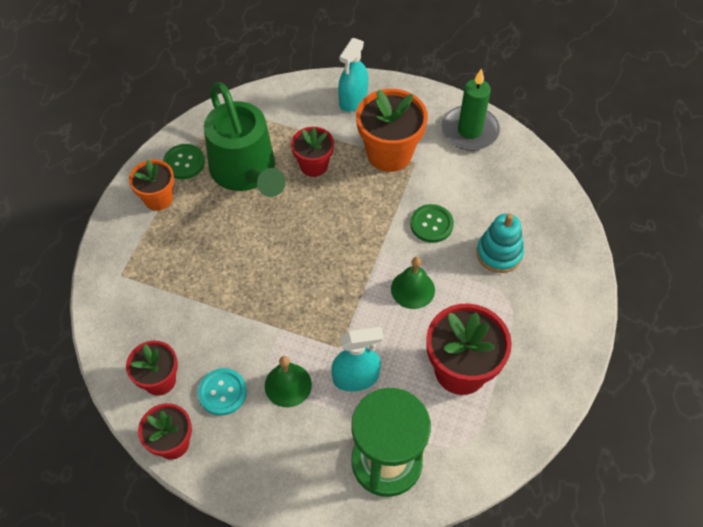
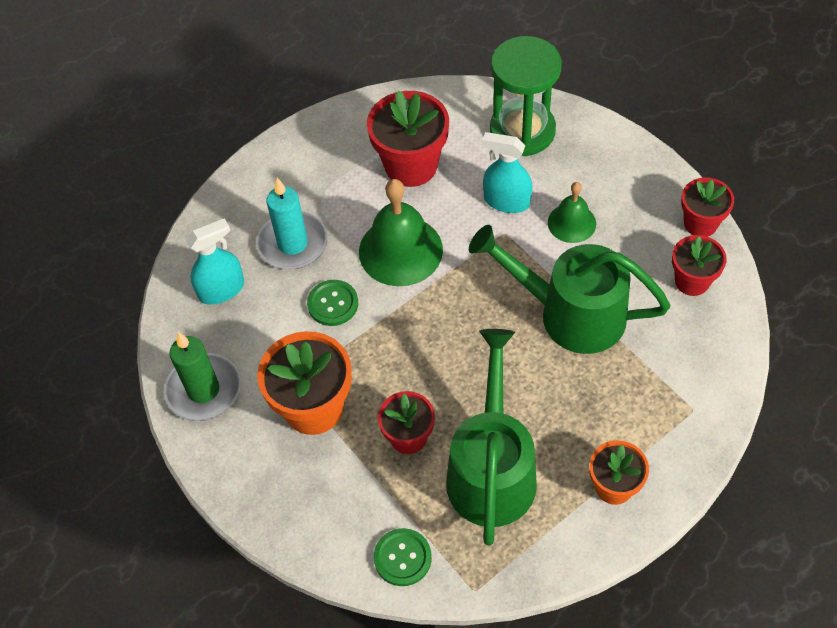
camera: 145 degrees left, 0 degrees up
green button [163,144,205,179] -> green button moved to [374,528,432,586]
turquoise button [198,368,247,416] -> none
turquoise spray bottle [338,38,369,112] -> turquoise spray bottle moved to [186,218,244,305]
green bell [391,257,435,309] -> green bell [359,179,443,286], size x1.73
turquoise stacking toy [477,213,524,273] -> turquoise candle [256,178,328,270]
none -> green watering can [469,225,670,354]

